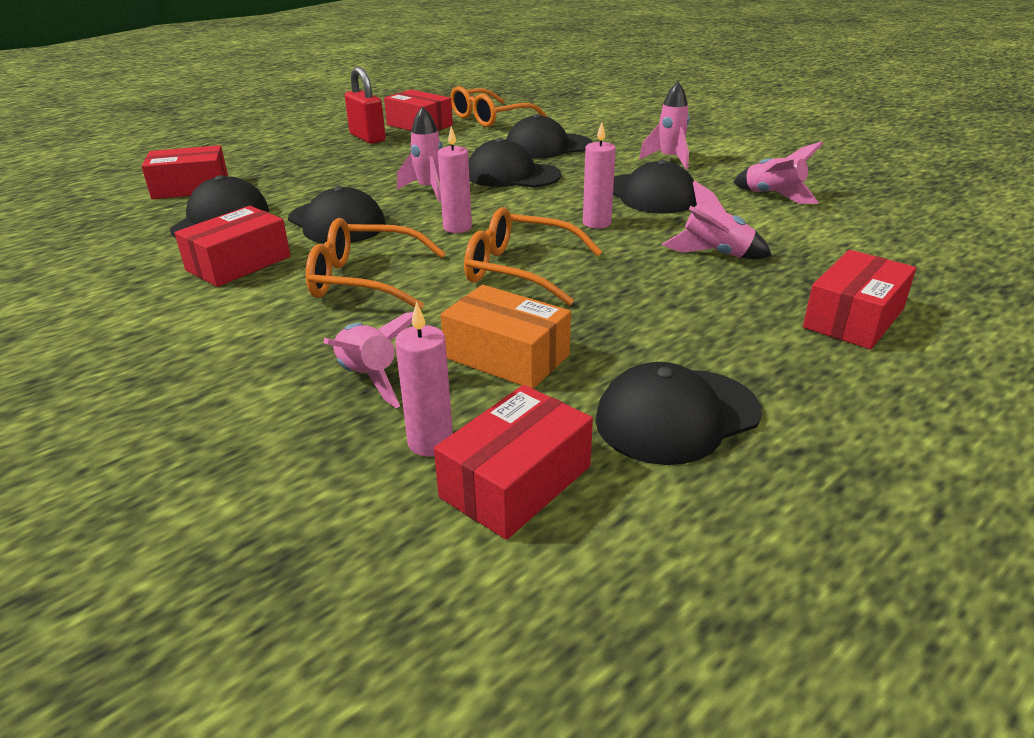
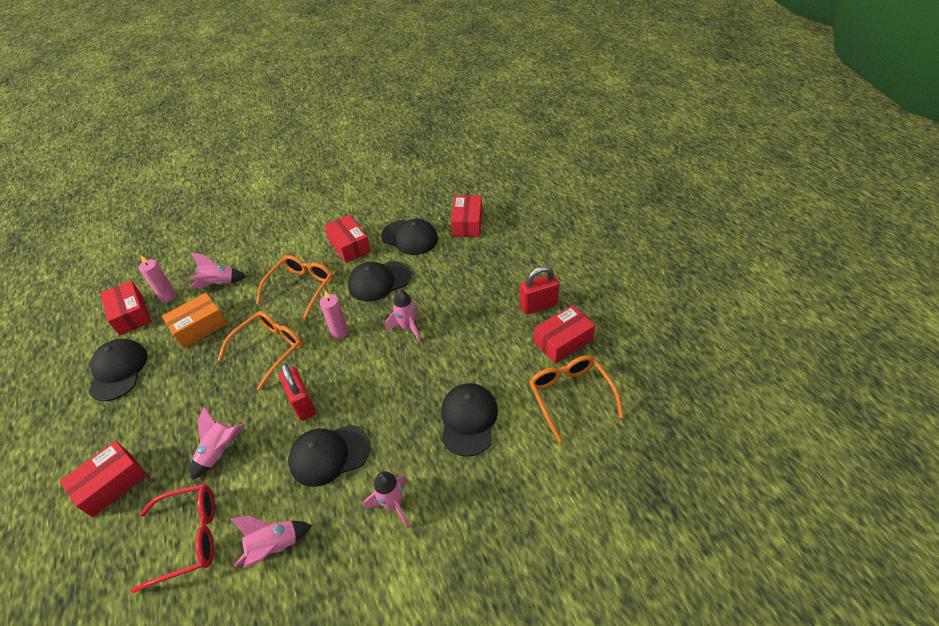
camera: 110 degrees right, 15 degrees up
black cap [469,138,561,188] -> none
pink candle [583,122,616,229] -> red padlock [279,363,316,421]
red box [803,250,916,349] -> red box turned 75 degrees clockwise [60,441,147,517]
none -> red glasses [131,484,215,593]

